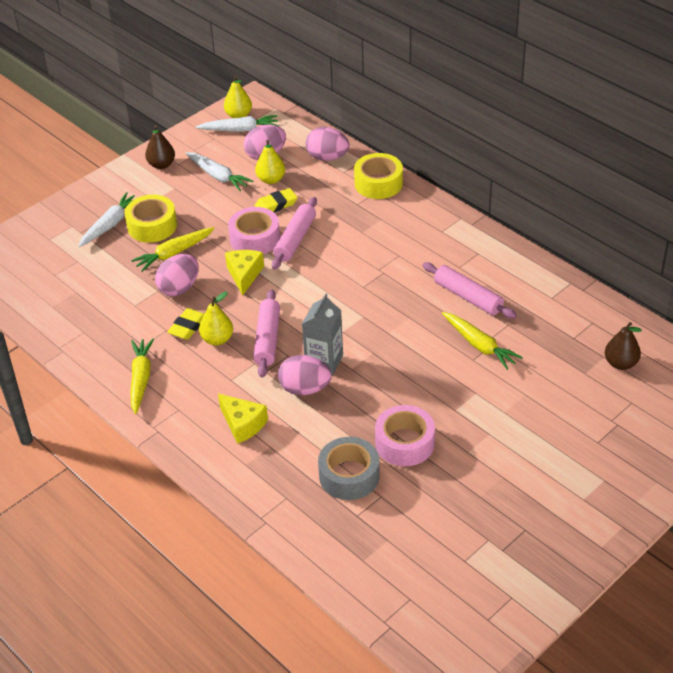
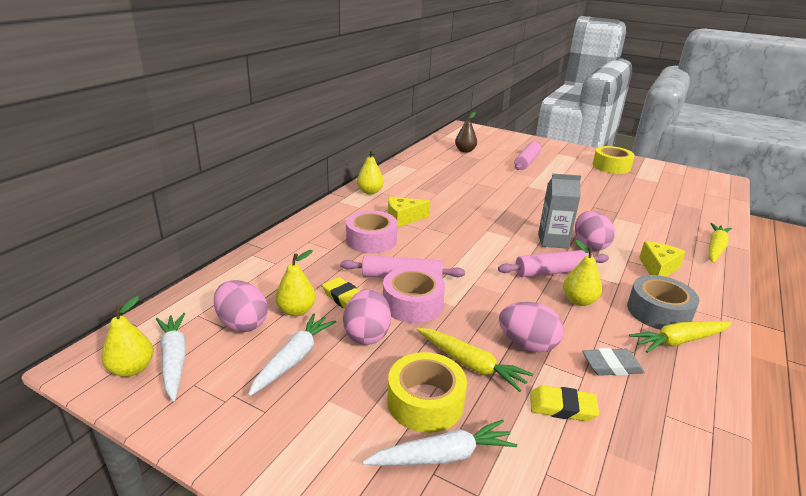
camera: 110 degrees left, 15 degrees down
white carrot [79,192,135,247] -> white carrot turned 150 degrees clockwise [362,420,517,466]
brown pear [145,125,175,169] -> none
yellow eraser [167,308,204,340] -> yellow eraser moved to [530,385,599,421]
yellow cheese [225,250,264,296] -> yellow cheese moved to [388,197,430,228]
pink egg [306,127,349,161] -> pink egg moved to [343,289,391,345]
grey tape [318,437,380,500] -> grey tape moved to [627,275,700,330]
yellow tape [354,153,403,199] -> yellow tape moved to [593,146,635,174]
pink tape [375,405,435,466] -> pink tape moved to [346,211,398,253]
pink rolling pin [422,262,517,319] -> pink rolling pin moved to [514,142,541,170]
yellow carrot [442,312,523,370] -> yellow carrot moved to [709,223,732,263]
none -> yellow pear [357,150,384,194]
none -> grey eraser [582,348,645,376]

